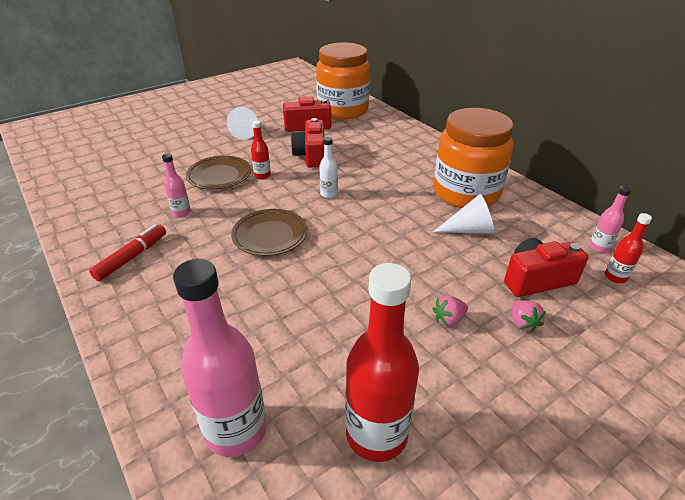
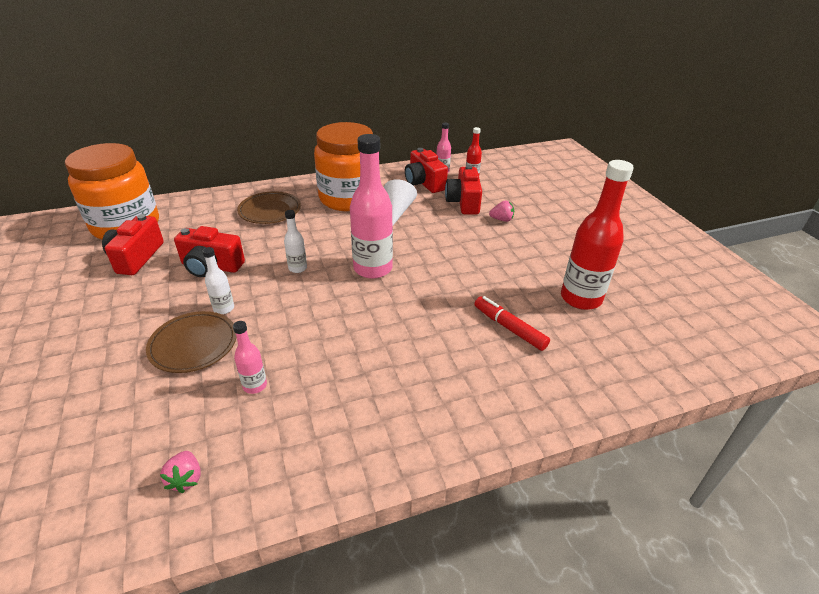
camera: 75 degrees left, 0 degrees up
red marker [89,224,166,281] -> red marker moved to [475,296,550,351]
pink bottle [173,259,267,457] -> pink bottle moved to [350,134,393,279]
white cone [227,107,258,140] -> none
brown plate [231,209,307,256] -> brown plate moved to [237,191,301,224]
red bottle [251,120,271,179] -> white bottle [202,247,234,314]
pink strawberry [432,295,468,326] -> pink strawberry moved to [160,451,201,493]
none -> red camera [405,148,448,193]

